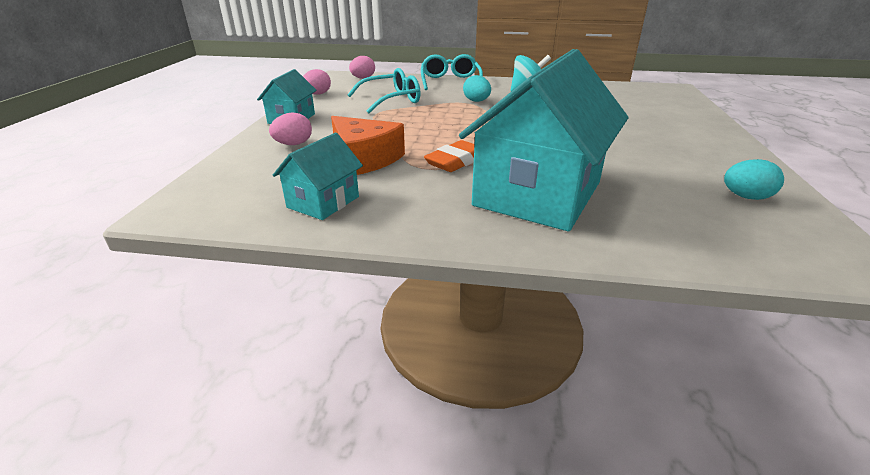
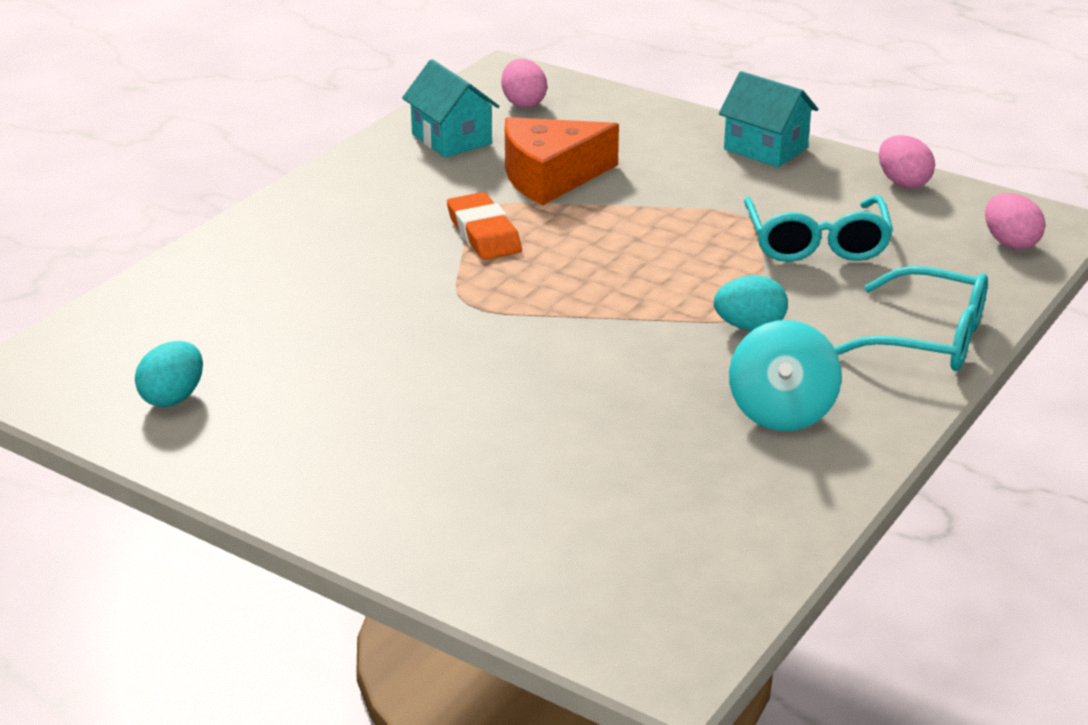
camera: 115 degrees right, 0 degrees up
pink egg [269,112,312,145] -> pink egg moved to [501,59,547,108]
turquoise house [459,49,628,231] -> none

